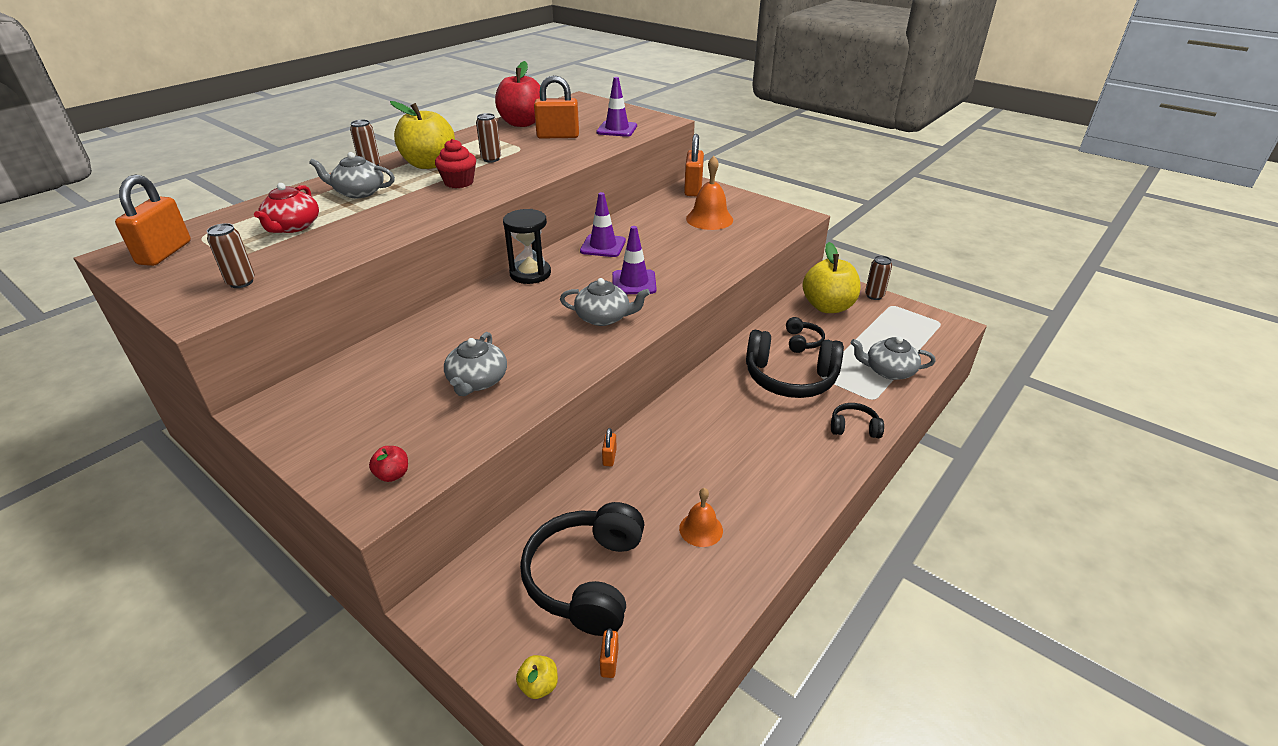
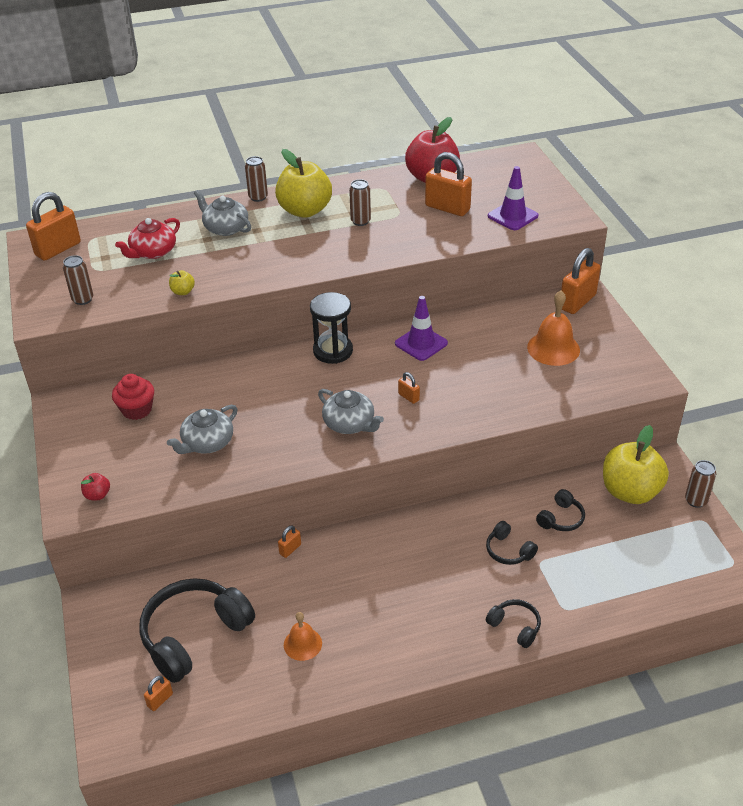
camera: 35 degrees right, 5 degrees up
red cupcake [435,139,476,188] -> red cupcake moved to [112,374,154,420]
yellow apple [516,655,558,699] -> yellow apple moved to [169,270,195,295]
purple traffic cone [612,226,657,294] -> orange padlock [398,372,420,404]
black headphones [746,330,844,398] -> black headphones [486,521,538,565], size x0.48
grey teapot [850,336,936,380] -> none

